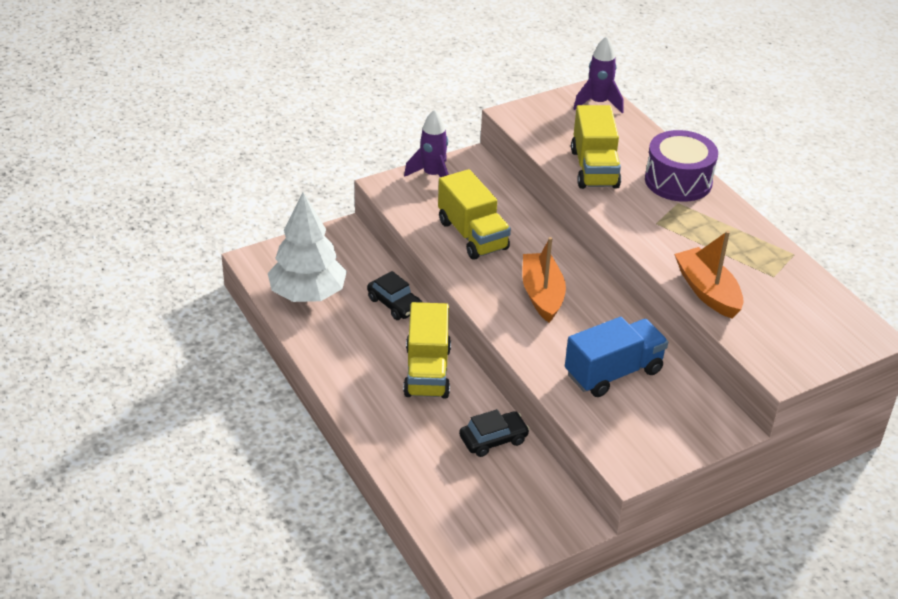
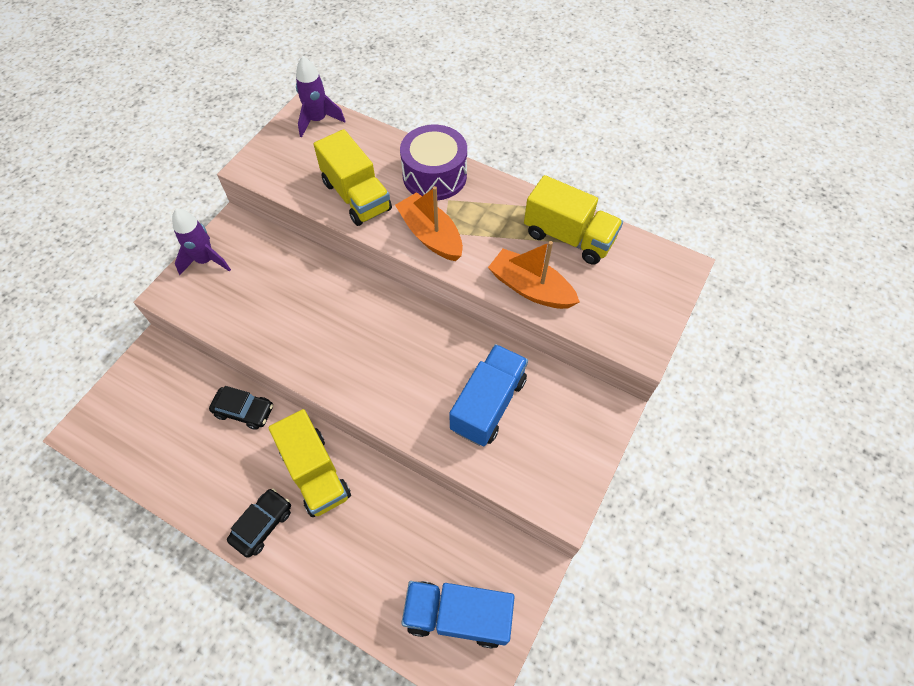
camera: 30 degrees left, 20 degrees up
white tree [268,192,347,302] -> none
yellow truck [438,169,511,260] -> yellow truck moved to [524,175,623,265]
black car [459,409,530,457] -> black car moved to [227,489,291,558]
orange boat [522,237,566,323] -> orange boat moved to [395,186,463,261]
none -> blue truck [401,581,515,648]

